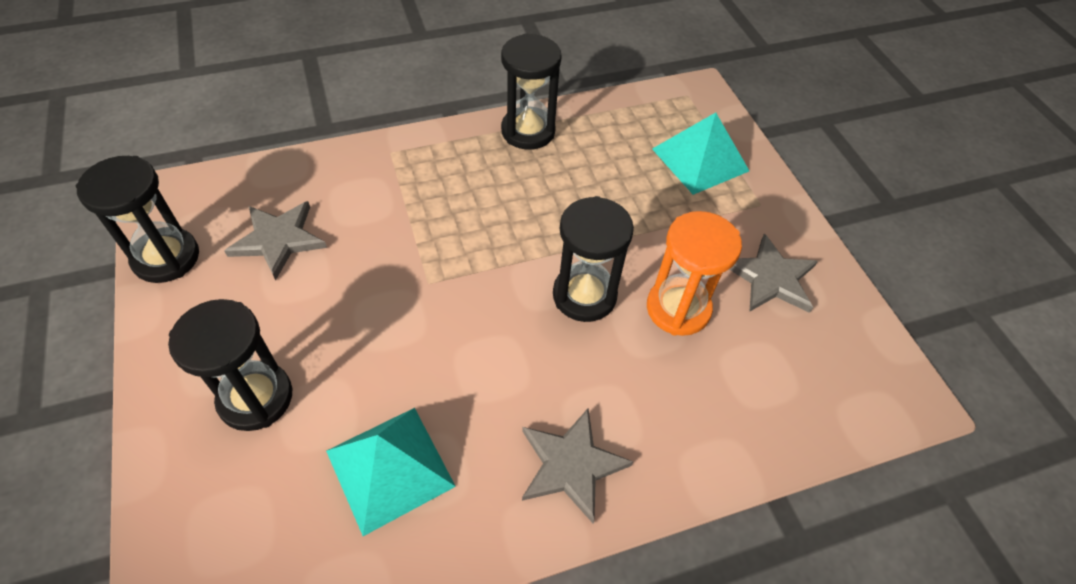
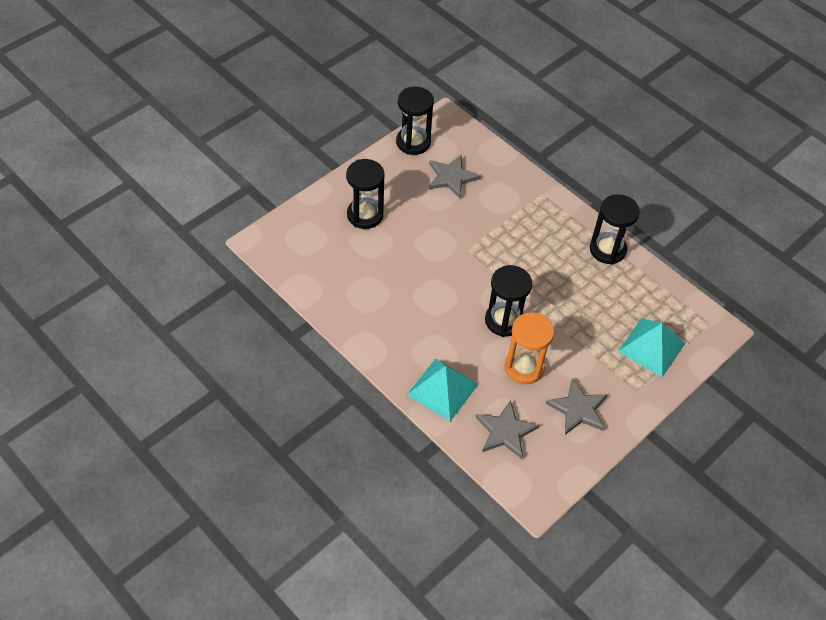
camera: 65 degrees right, 0 degrees up
turquoise pyramid [326,408,456,536] -> turquoise pyramid moved to [407,359,479,421]
grey star [522,408,633,523] -> grey star moved to [475,400,539,459]

